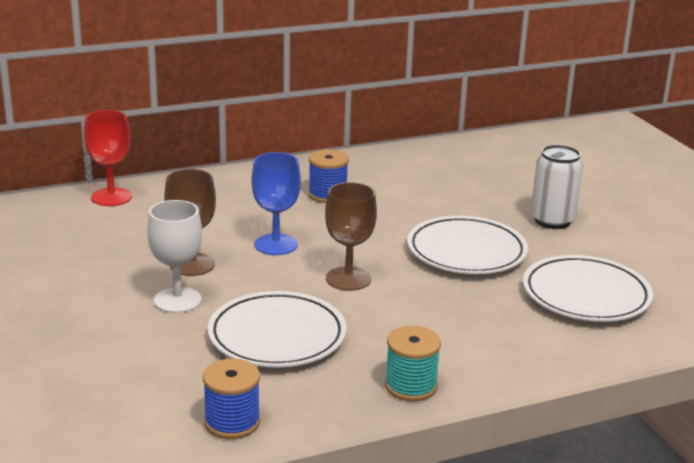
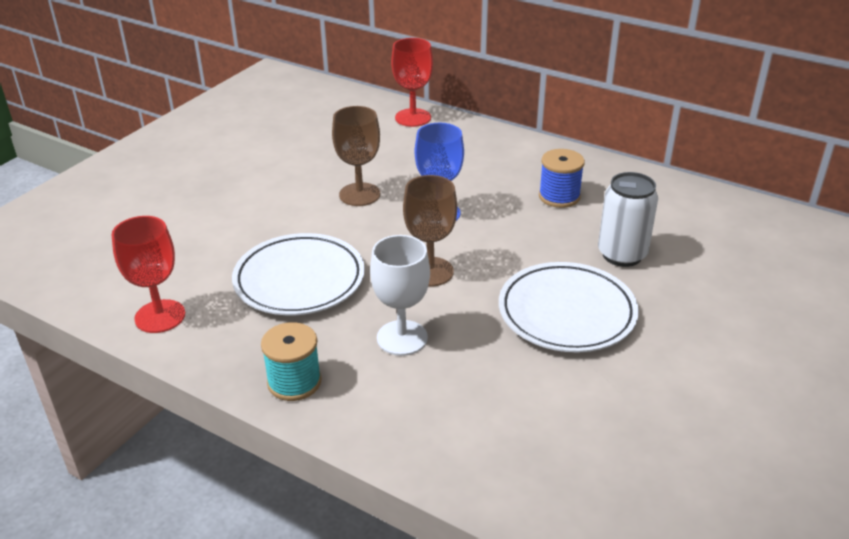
camera: 55 degrees right, 10 degrees up
white goblet [147,200,202,313] -> white goblet moved to [370,235,430,356]
blue spool [203,358,260,439] -> red goblet [112,216,185,333]
white plate [523,255,653,322] -> none
white can [531,145,583,229] -> white can moved to [598,172,658,267]

